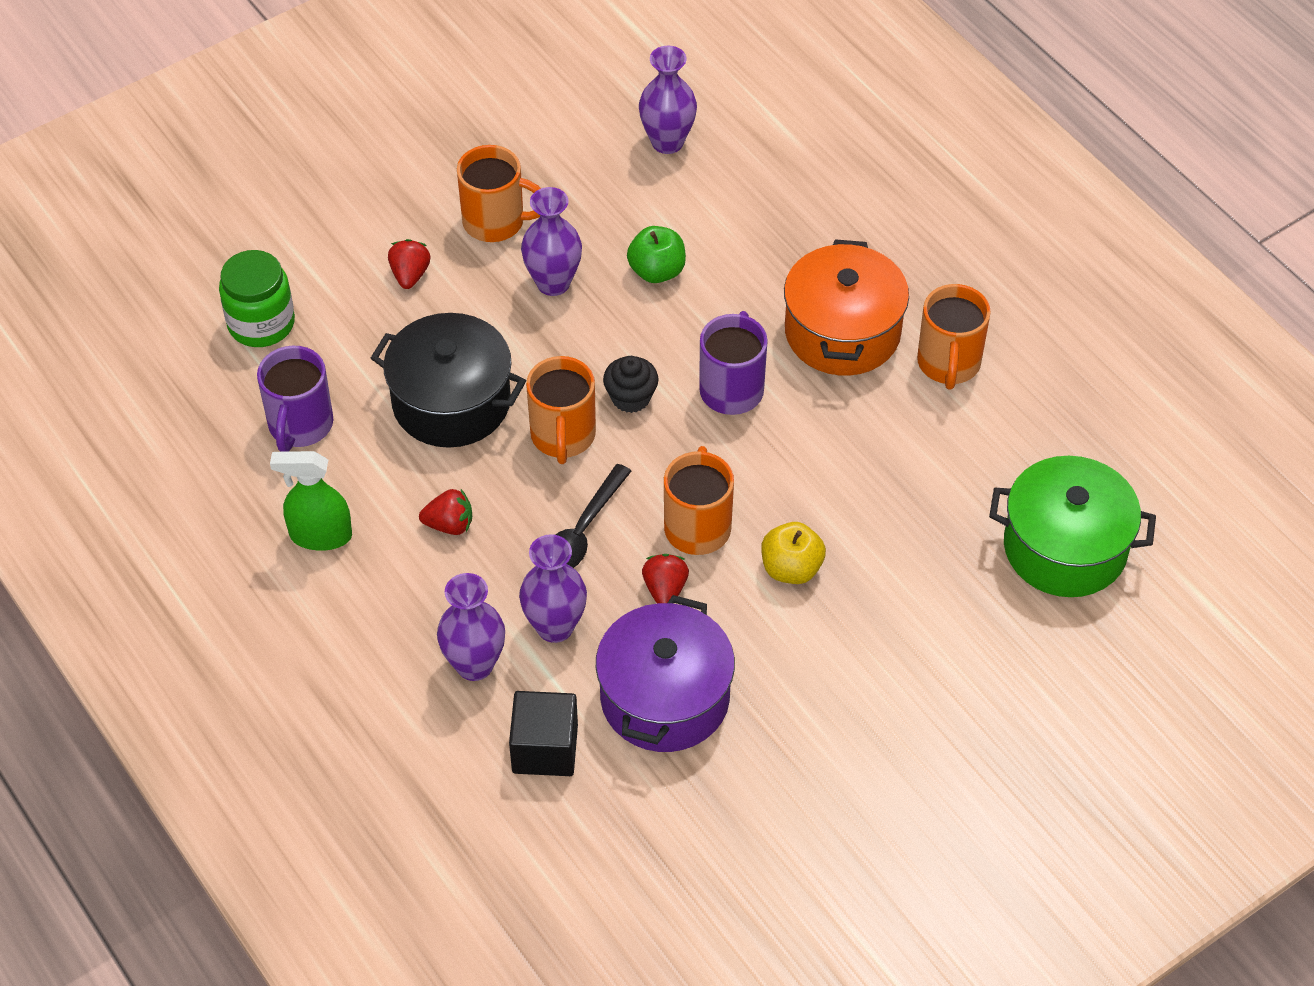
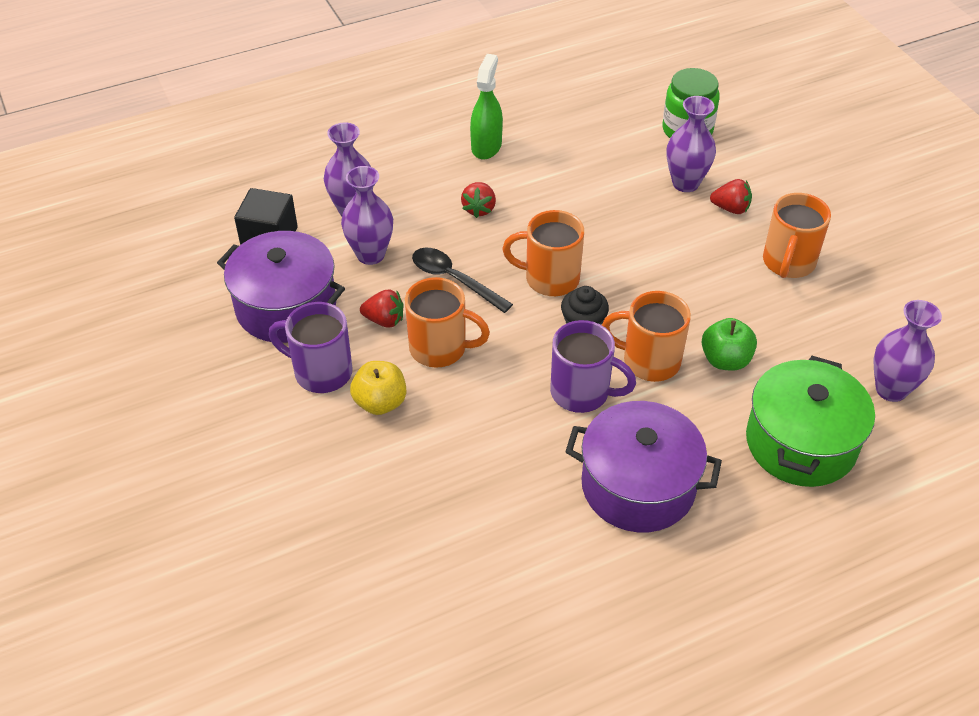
camera: 100 degrees right, 5 degrees down
purple mug [257,346,333,452] -> purple mug moved to [269,302,353,393]
black pot [371,313,526,448] -> none
purple vase [521,187,582,296] -> purple vase moved to [666,96,716,192]
orange pot [784,239,909,376] -> purple pot [565,401,722,532]
orange mug [917,284,991,390] -> orange mug moved to [602,291,691,382]
green pot [989,456,1156,597] -> green pot moved to [746,356,875,487]

